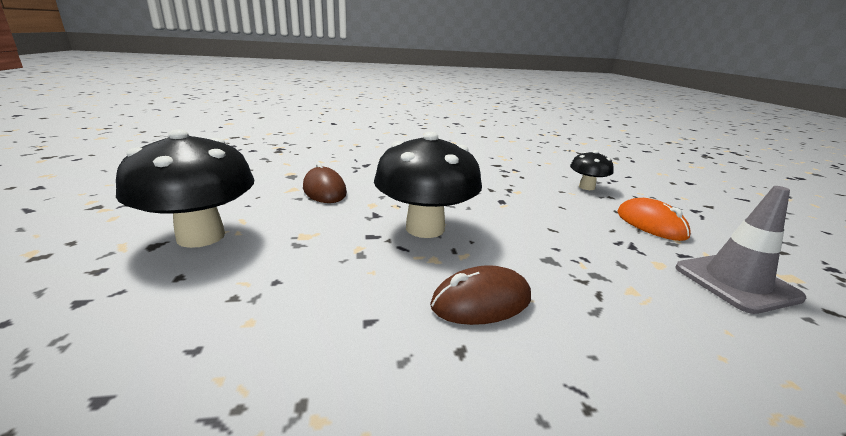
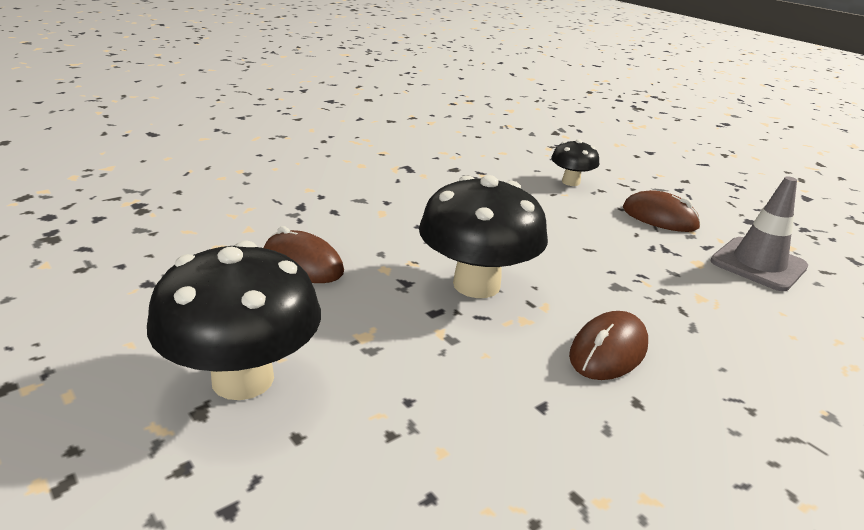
camera: 30 degrees left, 5 degrees up
orange mouse [617,198,691,241] -> brown mouse [623,190,701,232]

